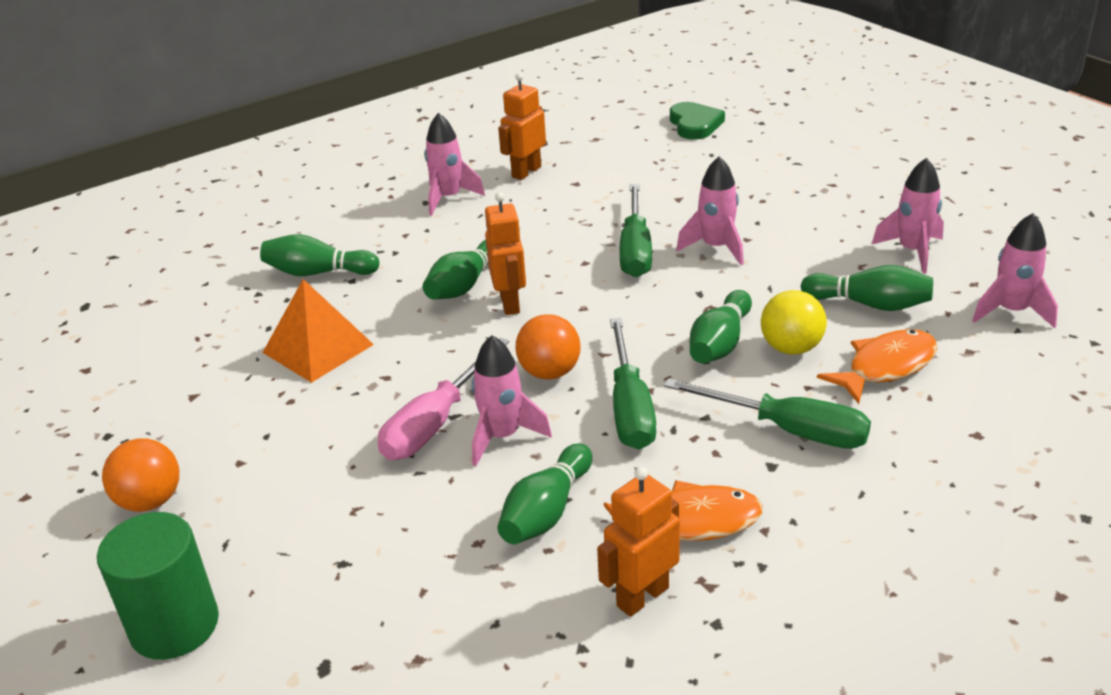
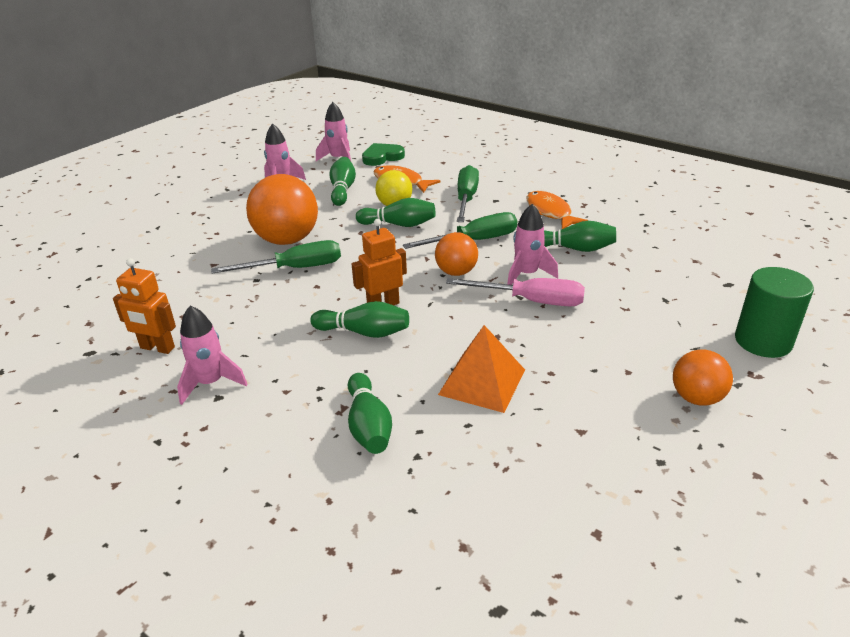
camera: 110 degrees left, 0 degrees up
orange robot [597,467,680,617] -> none
green heart [670,102,725,140] -> green heart moved to [362,143,405,166]
pink rocket [676,156,744,265] -> orange ball [246,174,318,245]

